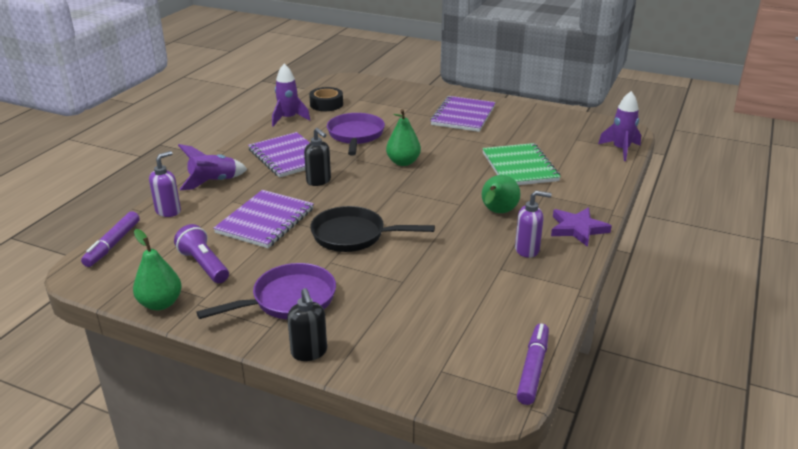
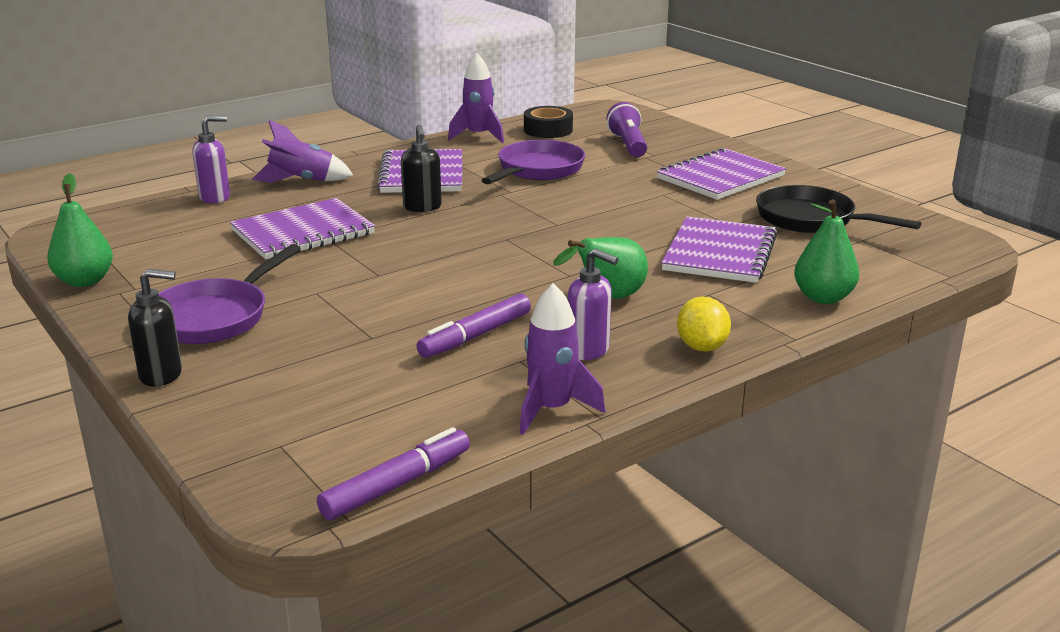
camera: 30 degrees right, 5 degrees down
purple marker [81,211,140,267] -> purple marker moved to [417,293,531,358]
purple flashlight [174,224,229,283] -> purple flashlight moved to [607,102,647,157]
purple pan [196,263,336,319] -> purple pan turned 120 degrees clockwise [158,244,301,344]
black soap dispenser [287,288,327,361] -> black soap dispenser turned 105 degrees counterclockwise [128,269,182,386]
black pan [310,206,435,252] -> black pan moved to [756,185,922,233]
green pear [386,109,421,166] -> green pear moved to [794,200,859,304]
green notebook [482,143,561,185] -> purple notebook [661,216,777,283]
purple star [551,207,612,247] -> yellow lemon [677,296,731,352]
purple rocket [598,91,641,161] -> purple rocket moved to [519,283,605,435]

